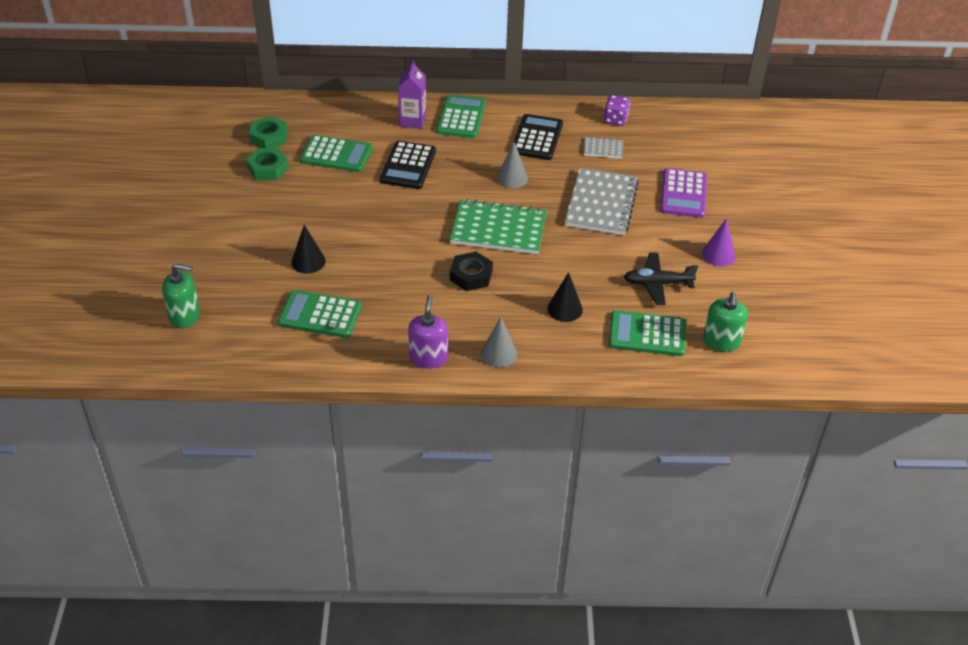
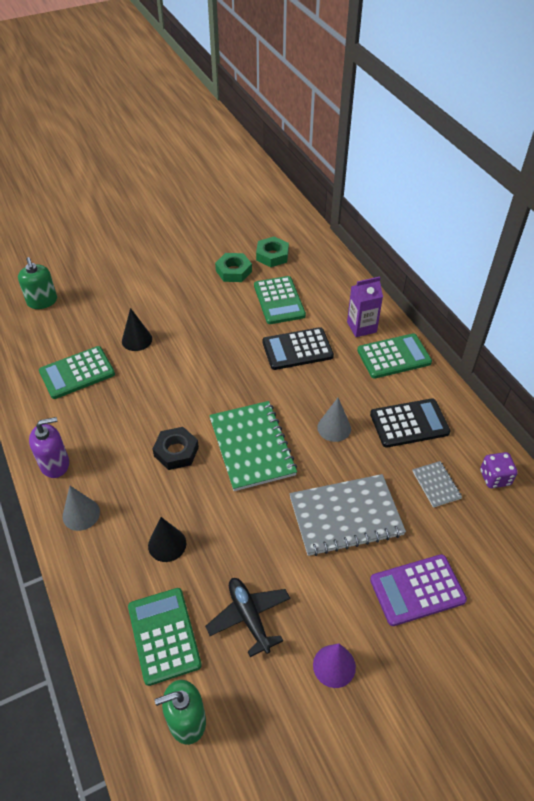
camera: 65 degrees right, 5 degrees up
green calculator [278,290,362,338] -> green calculator turned 105 degrees counterclockwise [39,346,115,399]

